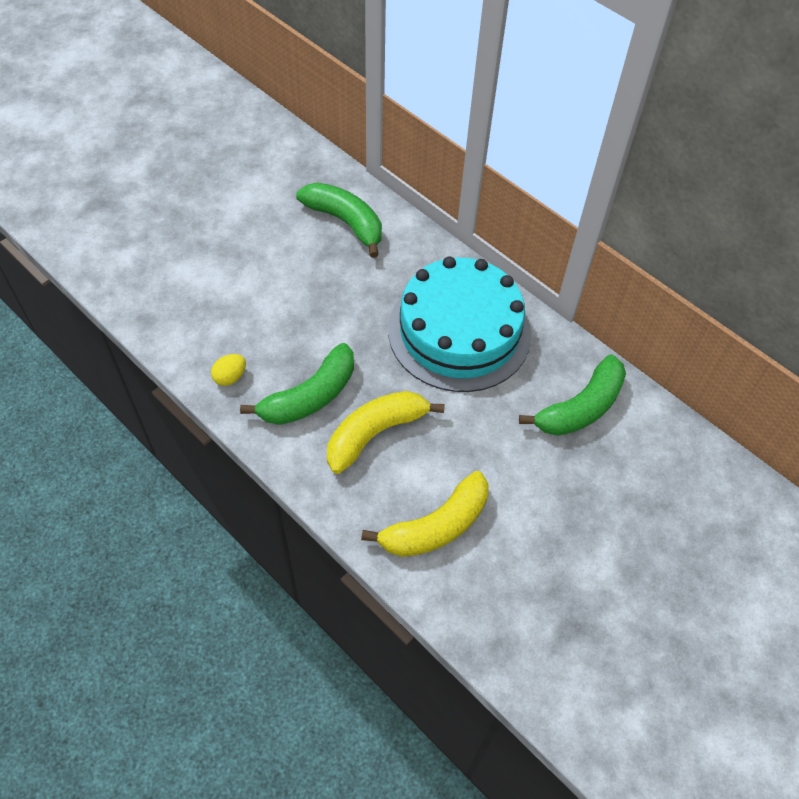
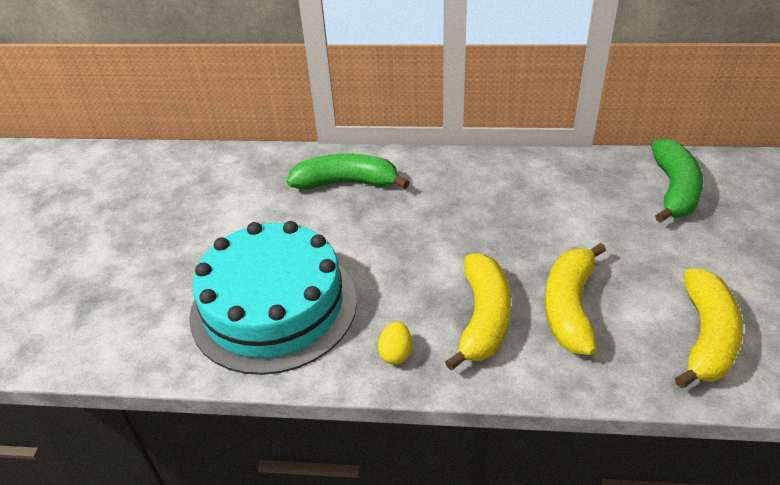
camera: 35 degrees left, 15 degrees down
green banana [240,343,354,425] -> yellow banana [445,253,511,371]
turquoise cake [388,256,531,392] -> turquoise cake moved to [189,221,357,375]

